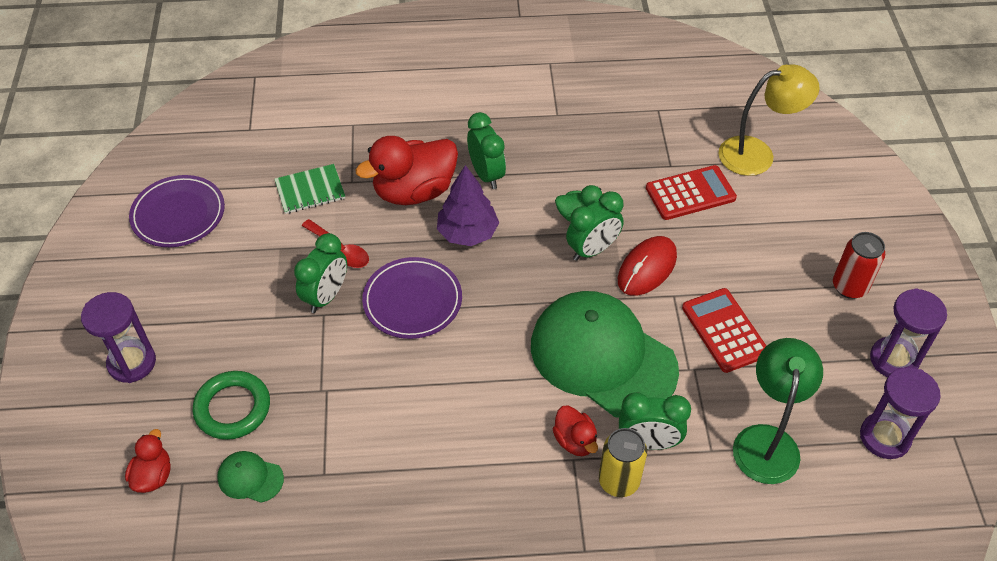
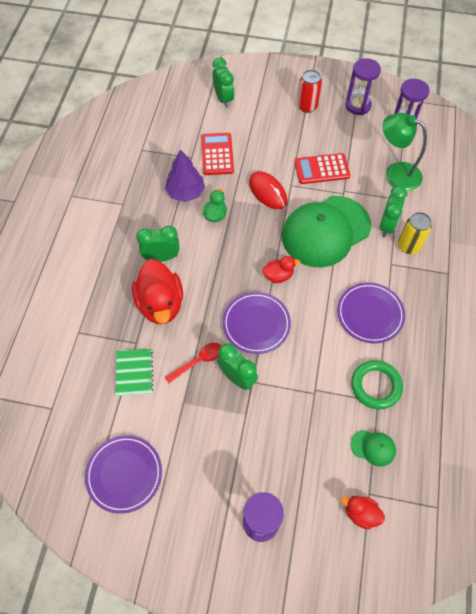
camera: 75 degrees left, 10 degrees up
green ring [193,371,270,440] -> green ring moved to [351,360,403,409]
green cap [217,451,284,503] -> green cap turned 105 degrees counterclockwise [351,430,396,467]
purple tree [437,165,499,246] -> purple tree moved to [165,149,205,202]
red duck [553,405,598,456] -> red duck moved to [263,256,300,283]
green clock [566,191,624,261] -> green clock moved to [212,57,235,108]
yellow lamp [719,64,819,176] -> none
none -> purple plate [337,282,405,343]

